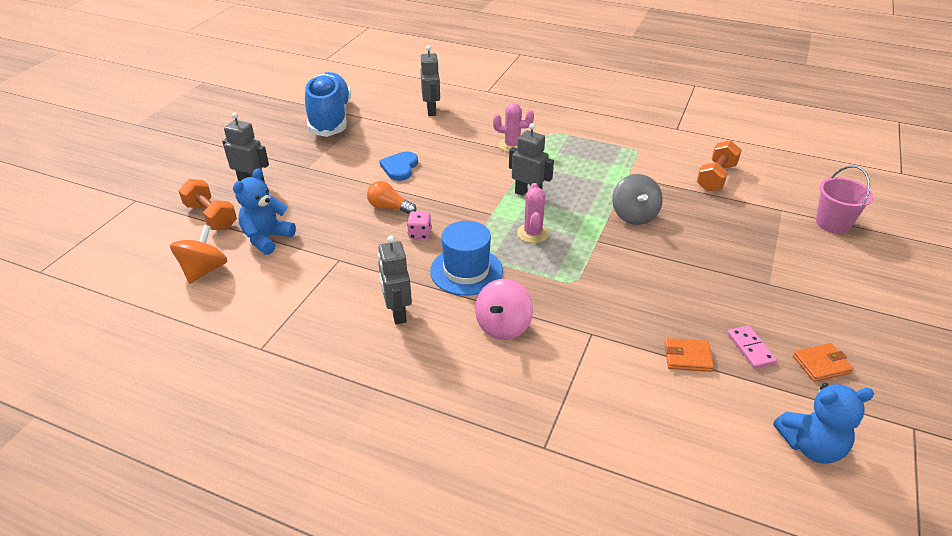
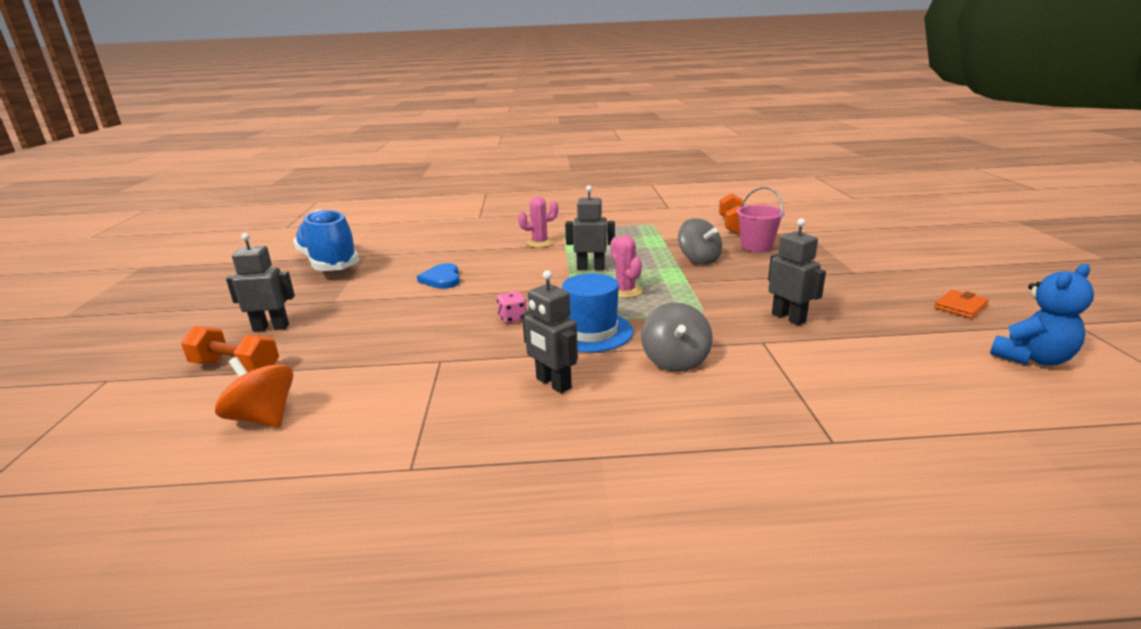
camera: 25 degrees left, 15 degrees down
orange spinning top [170,225,227,284] -> orange spinning top turned 45 degrees counterclockwise [215,357,293,427]
blue teddy bear [233,168,296,255] -> none
orange light bulb [367,181,417,214] -> none
grey robot [420,45,440,116] -> grey robot moved to [768,218,826,325]
pink spinning top [475,279,533,340] -> grey spinning top [641,302,712,372]
orange wallet [664,338,714,372] -> none
pink domino [727,325,777,369] -> none
pink bucket [816,165,873,234] -> pink bucket moved to [736,187,785,252]

